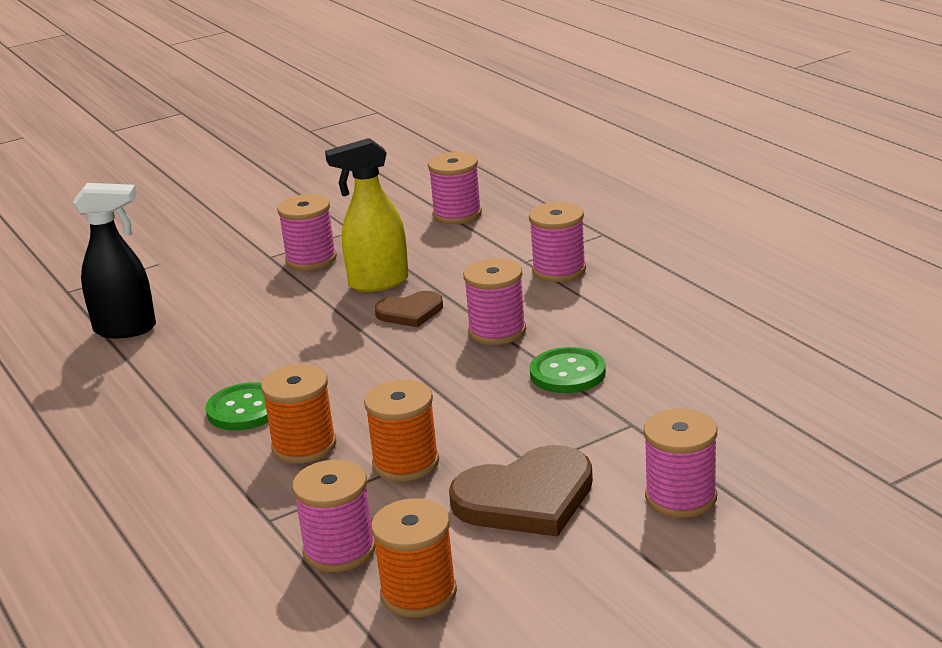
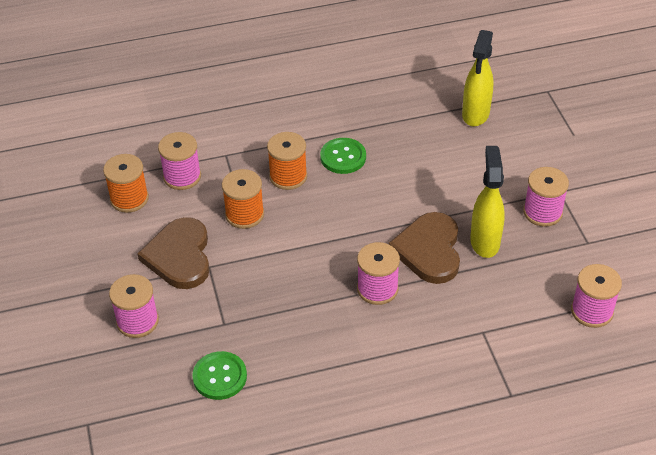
camera: 105 degrees right, 20 degrees up
black spray bottle [73,183,156,338] -> yellow spray bottle [462,30,493,127]
brown heart [375,291,443,327] -> brown heart [389,212,460,284], size x1.72
pink spool [529,202,586,282] -> none
green button [530,347,606,393] -> green button moved to [192,351,247,400]

